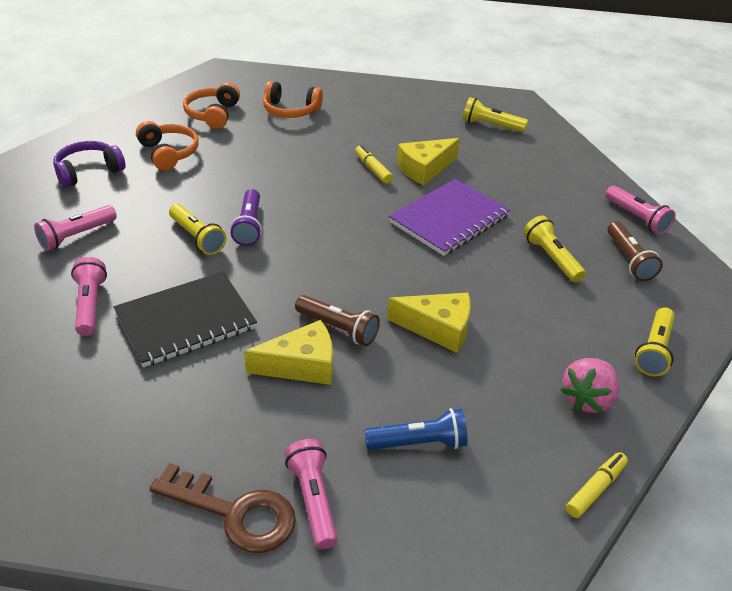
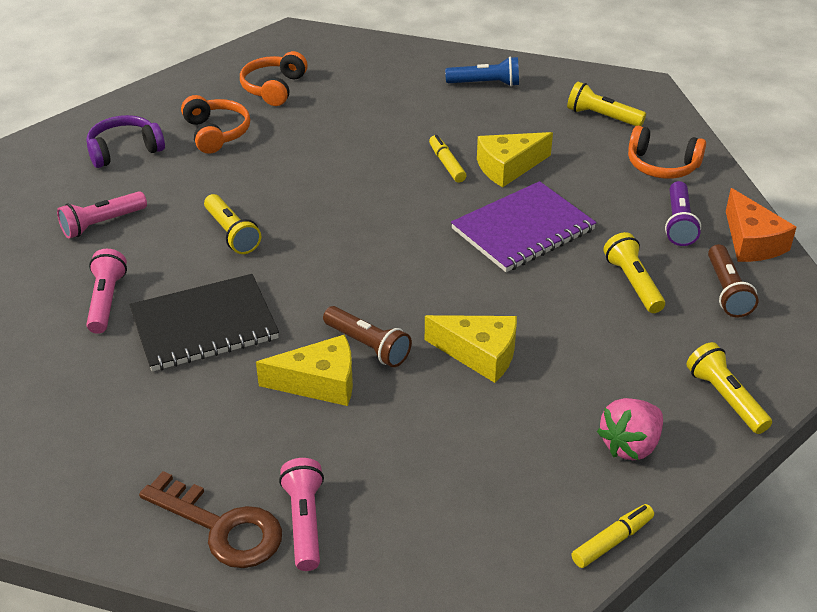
camera: 10 degrees right, 0 degrees up
purple flashlight [230,189,262,246] -> purple flashlight moved to [665,181,701,246]
orange headphones [263,81,323,118] -> orange headphones moved to [628,126,706,179]
blue flashlight [364,408,468,450] -> blue flashlight moved to [445,57,519,87]
pink flashlight [605,186,675,235] -> orange cheese [726,188,797,262]
yellow flashlight [635,307,675,376] -> yellow flashlight turned 120 degrees clockwise [686,342,772,434]

